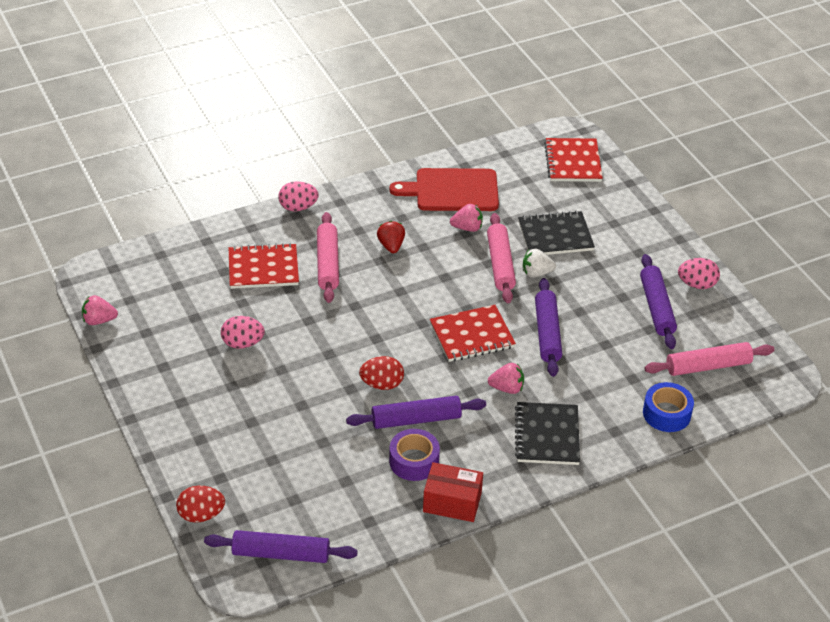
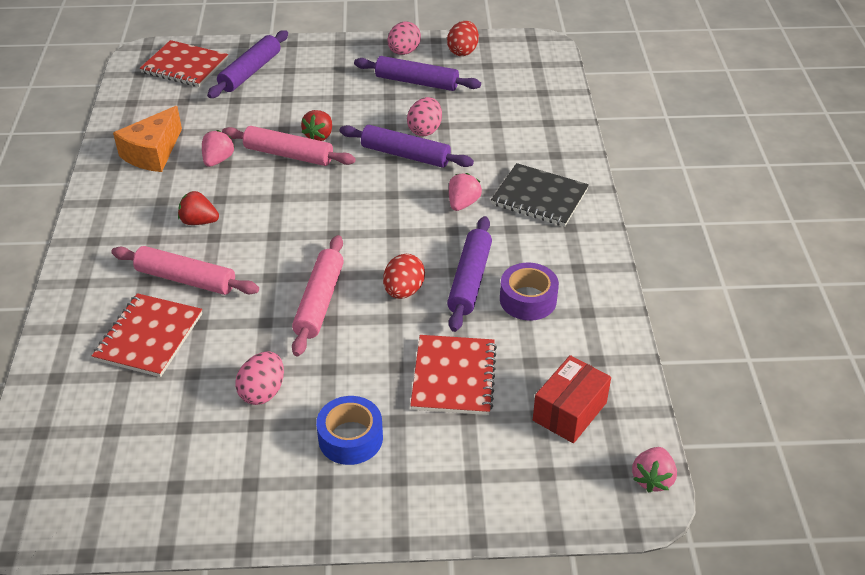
camera: 65 degrees left, 0 degrees up
pink strawberry [82,295,118,325] -> pink strawberry moved to [632,447,677,492]
red egg [176,486,225,523] -> red egg moved to [447,21,479,56]
purple rolling pin [204,530,358,563] -> purple rolling pin moved to [207,30,288,98]
pink egg [278,181,319,211] -> pink egg moved to [407,97,442,136]
red cutting board [389,168,499,211] -> orange cheese [113,106,182,172]
red box [423,462,483,522] -> red box moved to [533,355,611,443]
red notebook [430,305,516,362] -> red notebook moved to [410,335,497,415]
black notebook [518,211,595,255] -> none
white strawberry [523,249,556,277] -> red strawberry [301,110,332,141]
blue tape [643,382,694,432] -> blue tape moved to [316,396,383,465]
pink rolling pin [644,342,775,376] -> pink rolling pin moved to [292,235,344,356]

